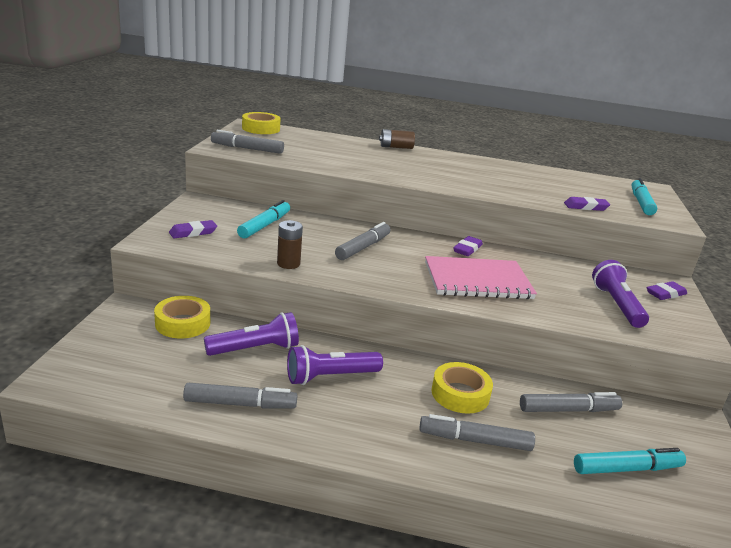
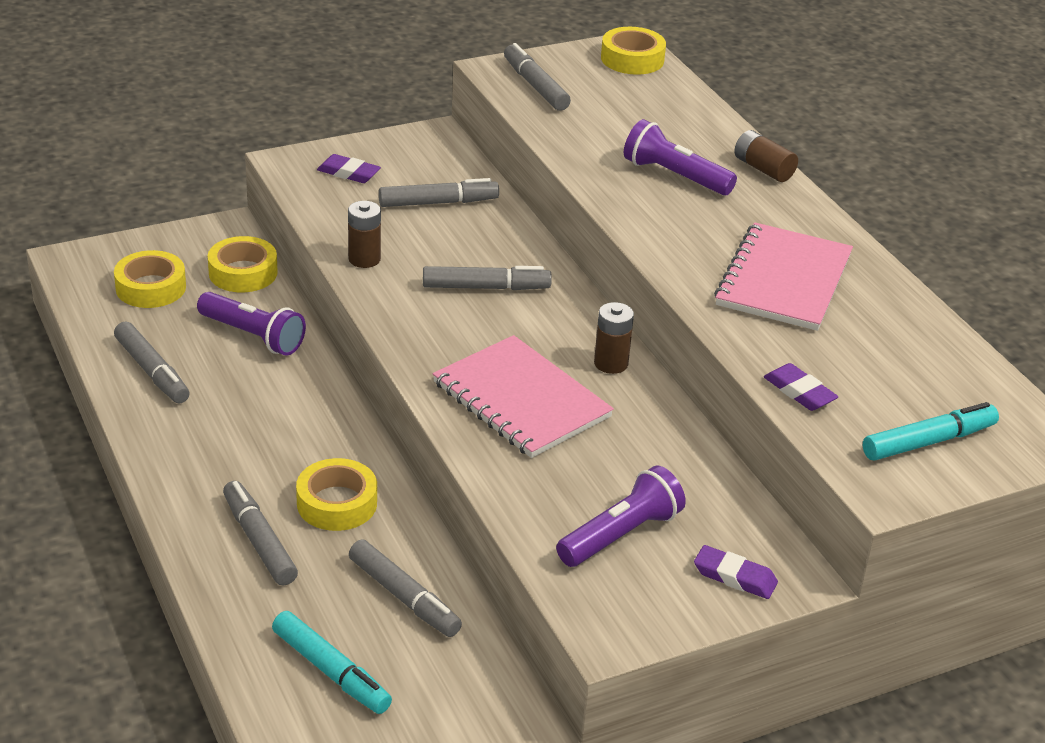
camera: 55 degrees right, 10 degrees up
turquoise marker [237,200,290,239] -> grey marker [379,178,499,207]
purple flashlight [287,345,383,385] -> purple flashlight moved to [624,119,737,195]
purple eraser [453,236,483,256] -> brown battery [594,302,634,374]
none -> yellow tape [114,250,186,308]
none -> pink notebook [714,222,853,331]

